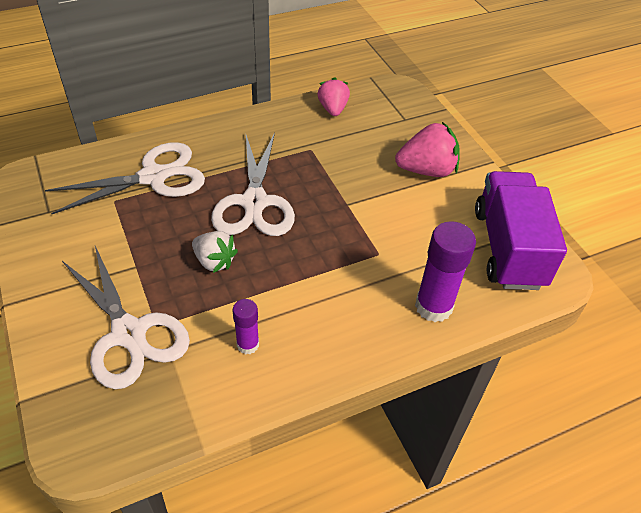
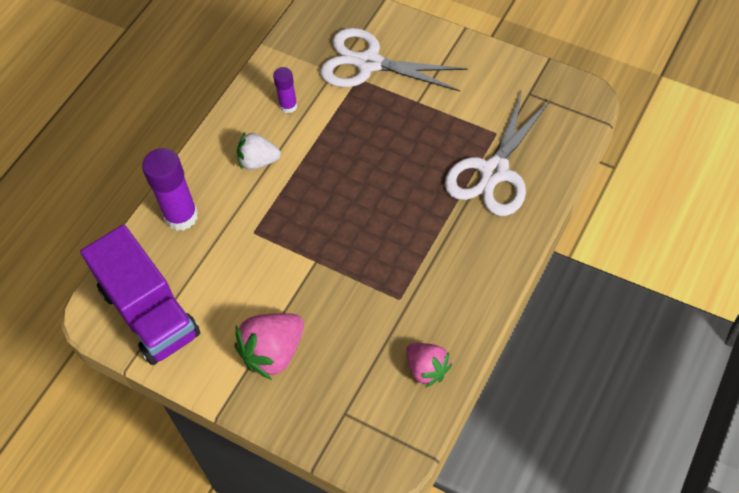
camera: 150 degrees right, 10 degrees up
white strawberry [192,231,238,273] -> white strawberry moved to [237,131,281,170]
white scissors [211,133,295,236] -> none

